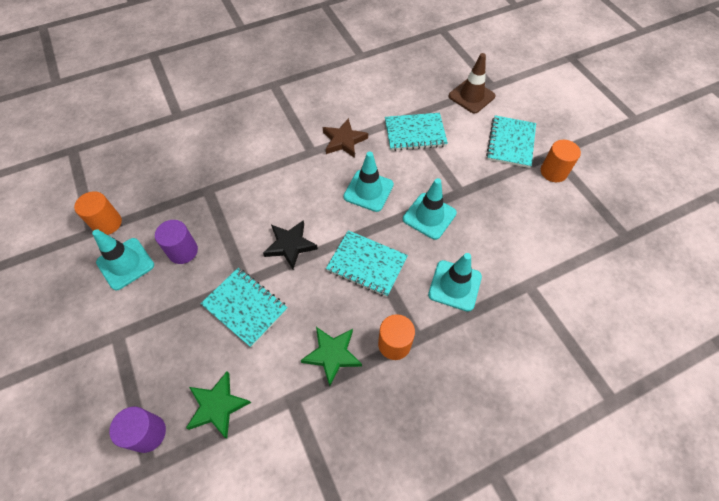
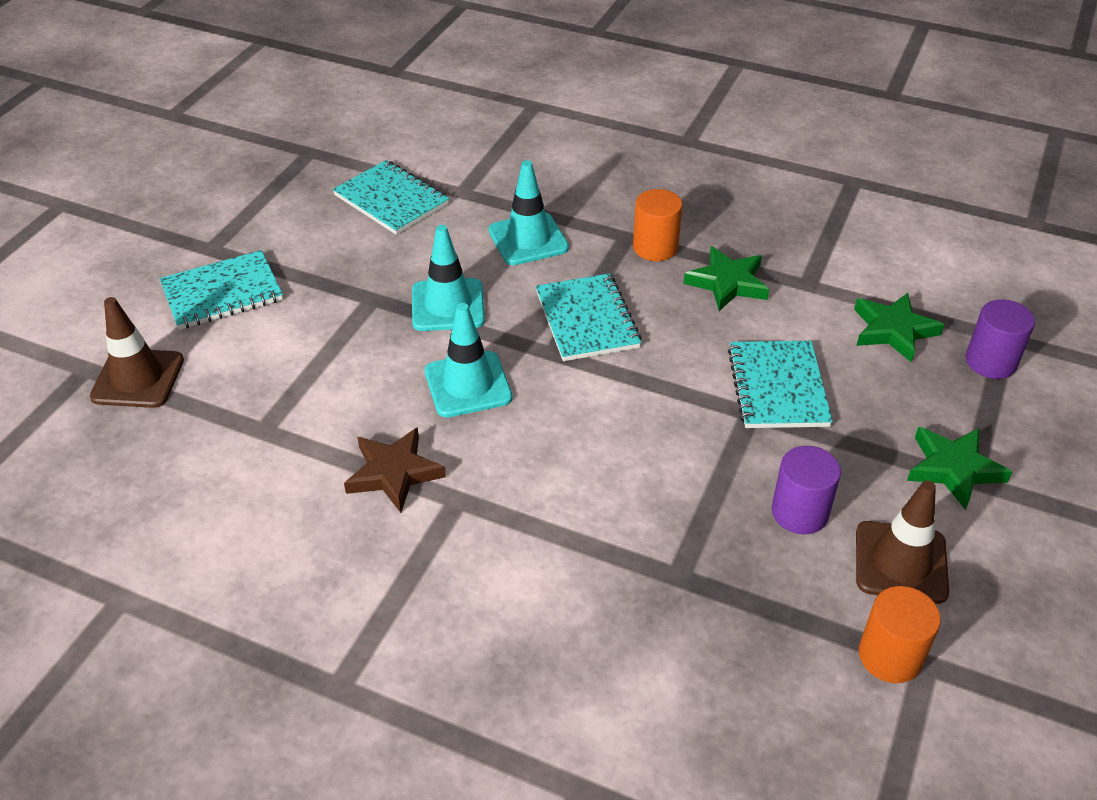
camera: 130 degrees left, 15 degrees down
turquoise traffic cone [92,229,154,290] -> brown traffic cone [856,481,949,604]
black star [263,220,318,269] -> none
turquoise notebook [385,113,448,151] -> turquoise notebook moved to [333,160,450,235]
orange cylinder [541,140,581,182] -> none
none -> green star [907,427,1012,510]

